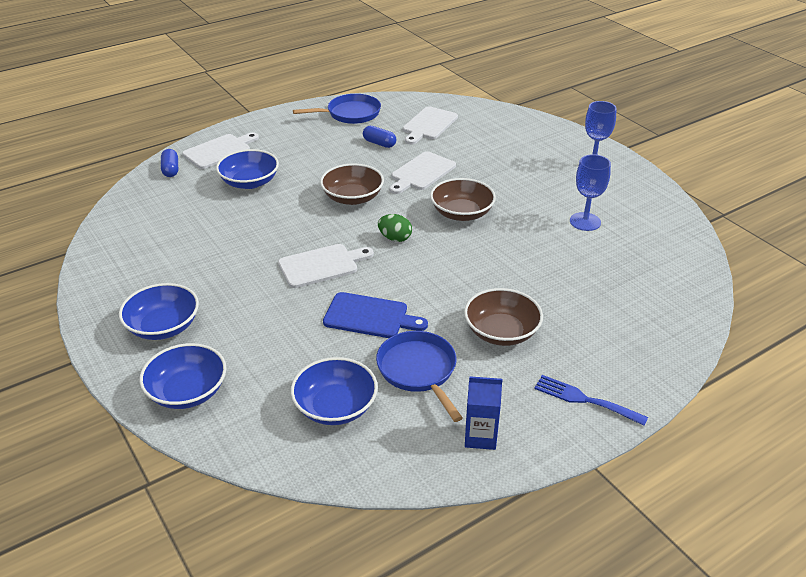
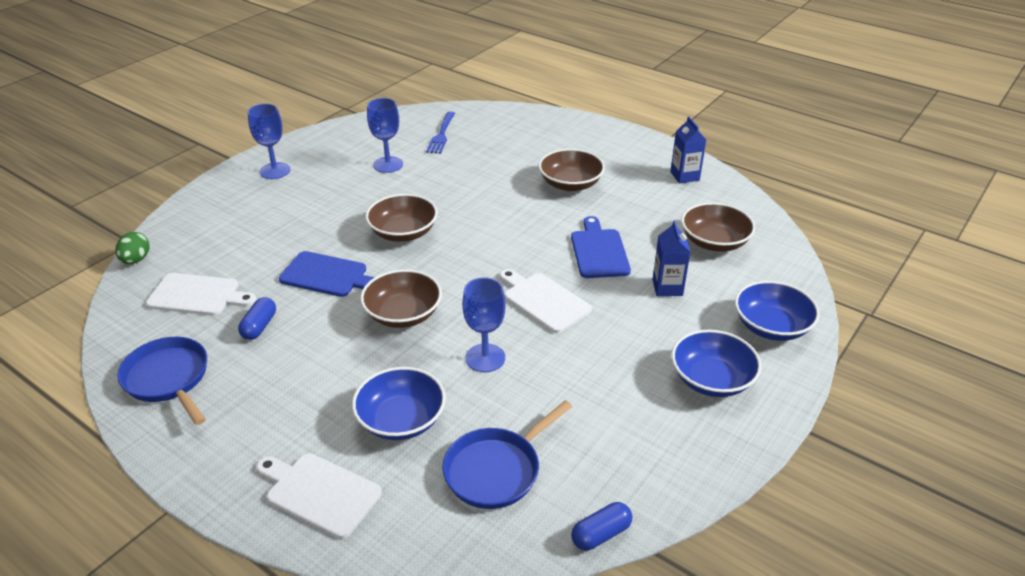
camera: 110 degrees left, 0 degrees up
blue capsule [161,149,178,177] -> blue capsule moved to [571,502,632,550]
blue bowl [291,357,378,425] -> brown bowl [681,202,755,252]
blue pan [376,331,463,422] -> blue pan moved to [442,400,572,509]
green egg [378,214,412,242] -> green egg moved to [115,232,150,264]
white cutting board [390,151,456,194] -> blue cutting board [279,251,375,297]
blue fork [534,375,648,426] -> blue fork moved to [426,112,455,154]
none -> blue goblet [462,277,506,372]
none -> blue carton [652,221,690,296]

